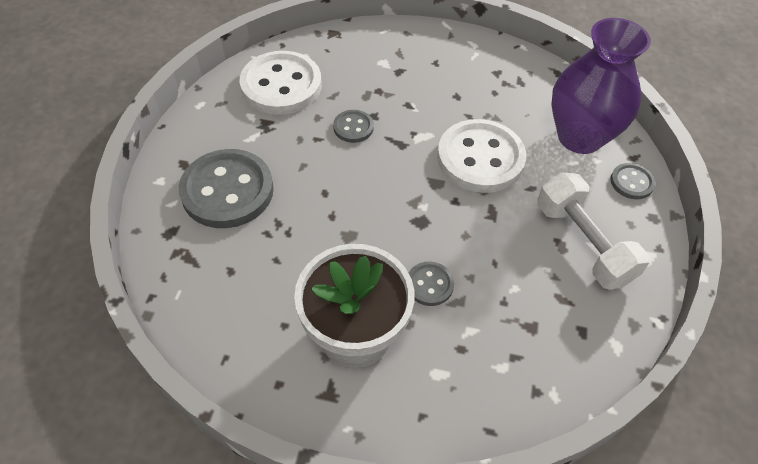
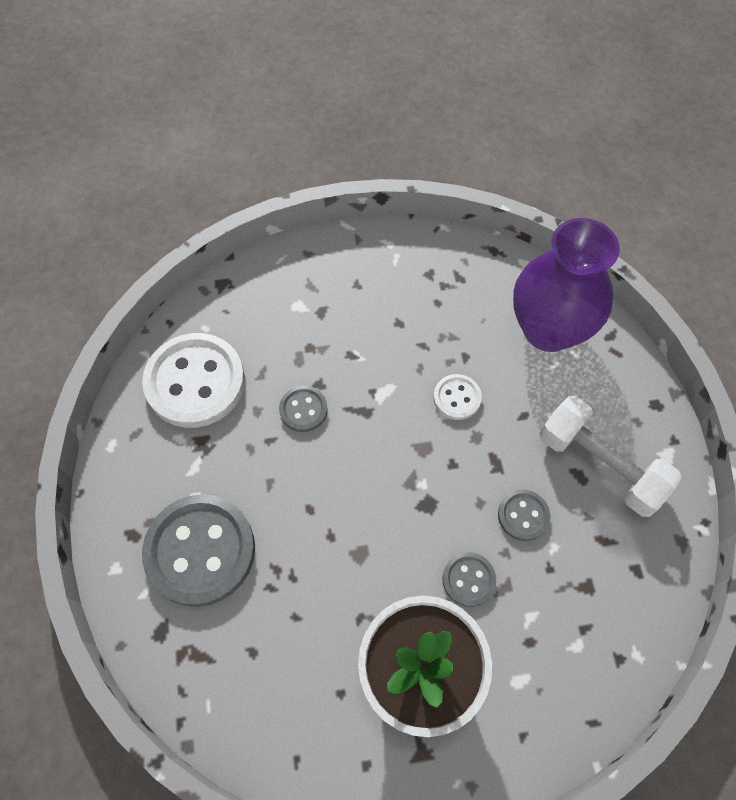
camera: 20 degrees left, 10 degrees up
white button [437,119,526,193] -> white button [433,374,482,420], size x0.48
grey button [610,163,655,199] -> grey button moved to [498,489,550,541]

